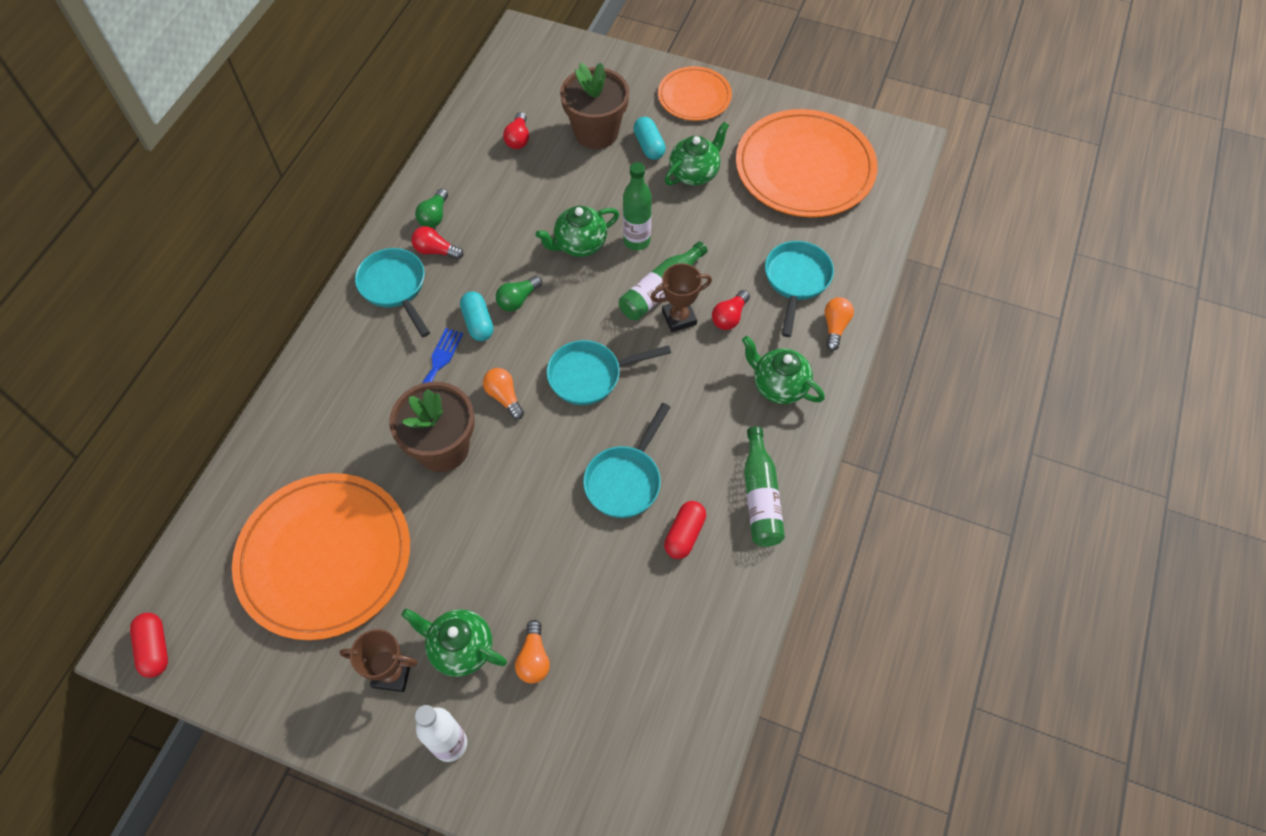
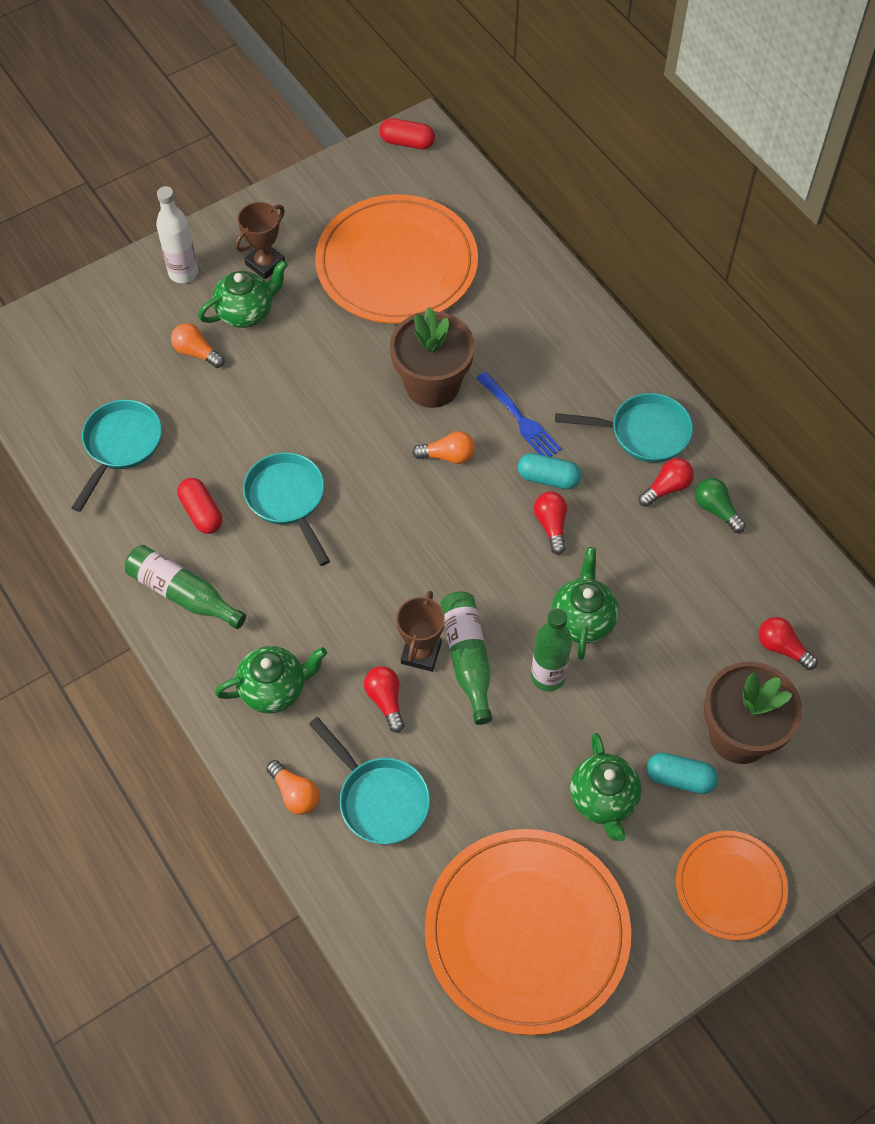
camera: 125 degrees right, 0 degrees up
green light bulb [496,276,542,312] -> red light bulb [534,492,567,555]
turquoise pan [547,340,671,405] -> turquoise pan moved to [72,399,162,512]

